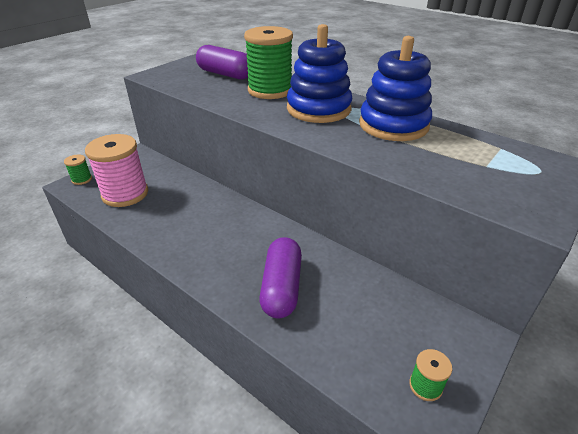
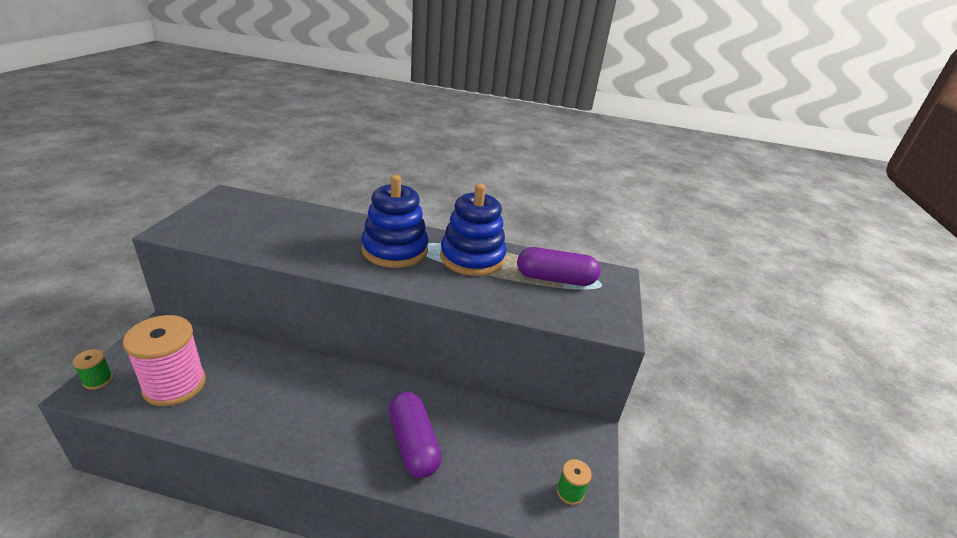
camera: 30 degrees left, 5 degrees down
purple capsule [196,45,248,79] -> purple capsule moved to [517,247,600,286]
green spool [244,26,293,99] -> none

